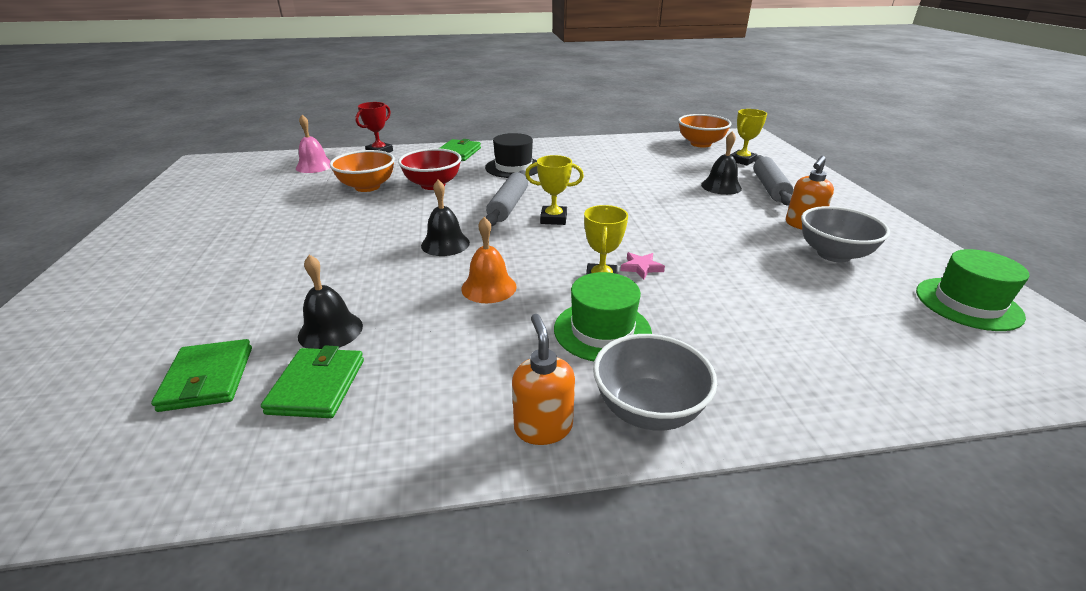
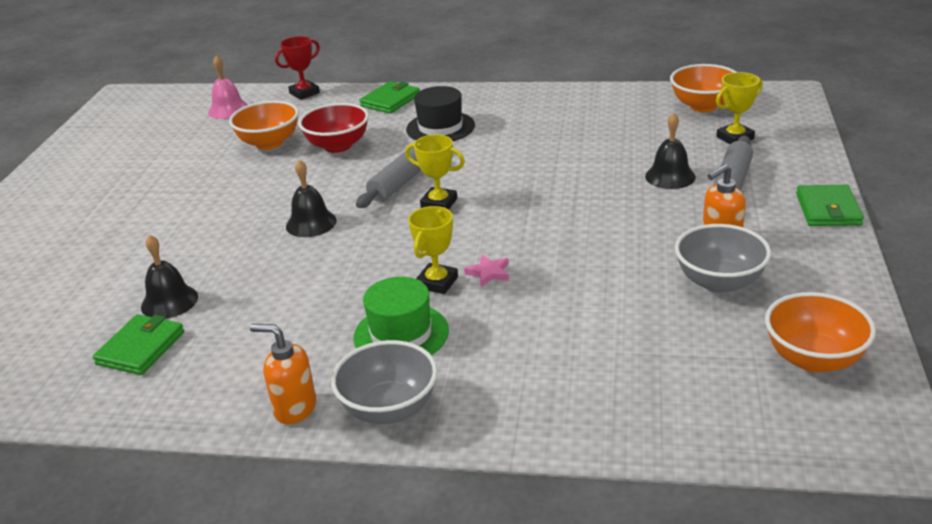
camera: 20 degrees right, 0 degrees up
green wallet [151,339,252,412] -> green wallet moved to [796,185,864,226]
orange bell [461,217,517,303] -> none
orange soap dispenser [512,314,575,445] -> orange soap dispenser turned 75 degrees counterclockwise [250,324,316,424]
green hat [916,249,1029,331] -> orange bowl [765,292,876,373]

